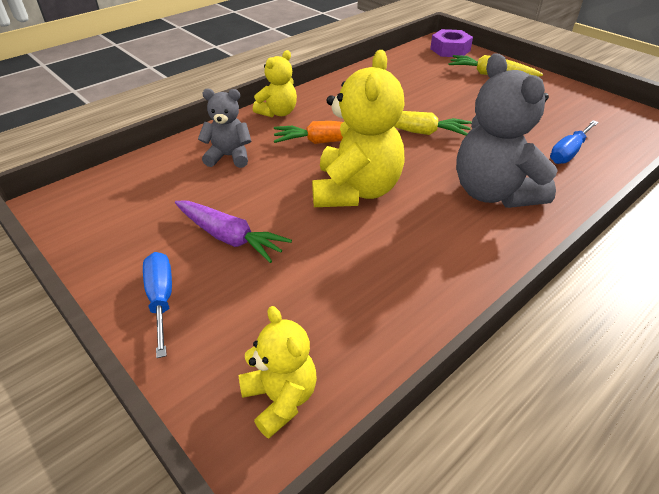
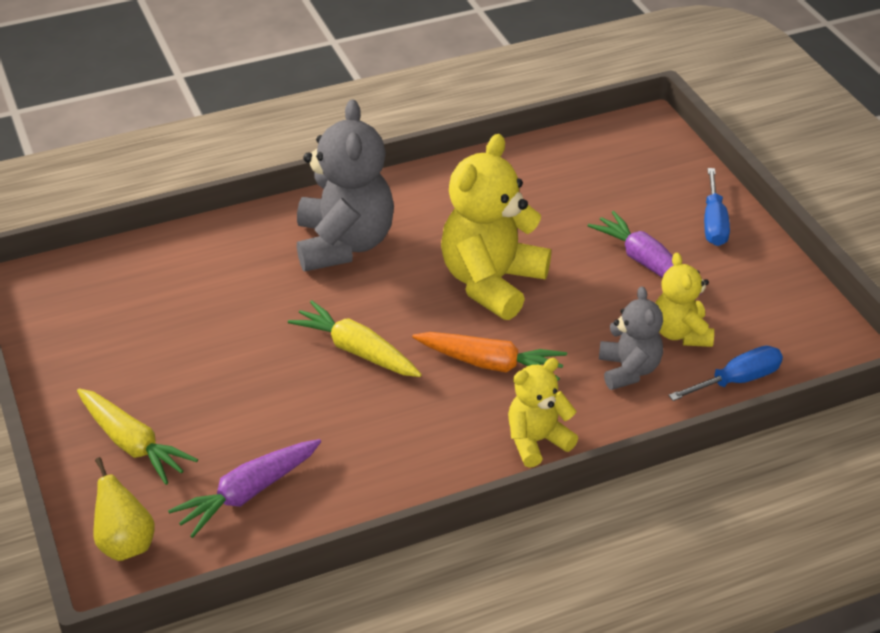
camera: 160 degrees left, 0 degrees up
grey teddy bear [198,88,251,168] -> grey teddy bear turned 120 degrees counterclockwise [599,286,663,390]
yellow teddy bear [239,306,317,438] -> yellow teddy bear moved to [656,253,714,347]
purple nut [430,29,473,57] -> yellow pear [93,457,155,561]
blue screwdriver [550,120,599,164] -> blue screwdriver moved to [668,346,783,401]
none -> purple carrot [168,439,321,538]

